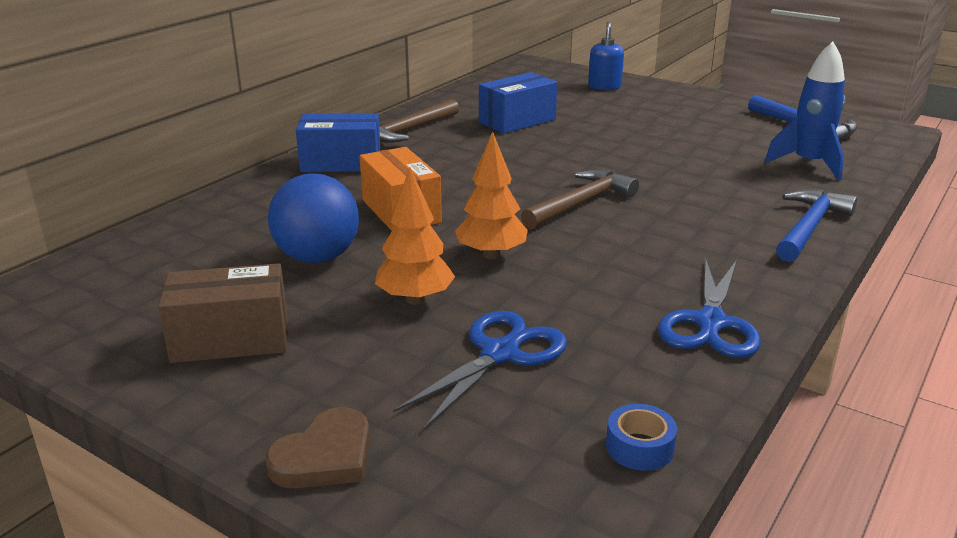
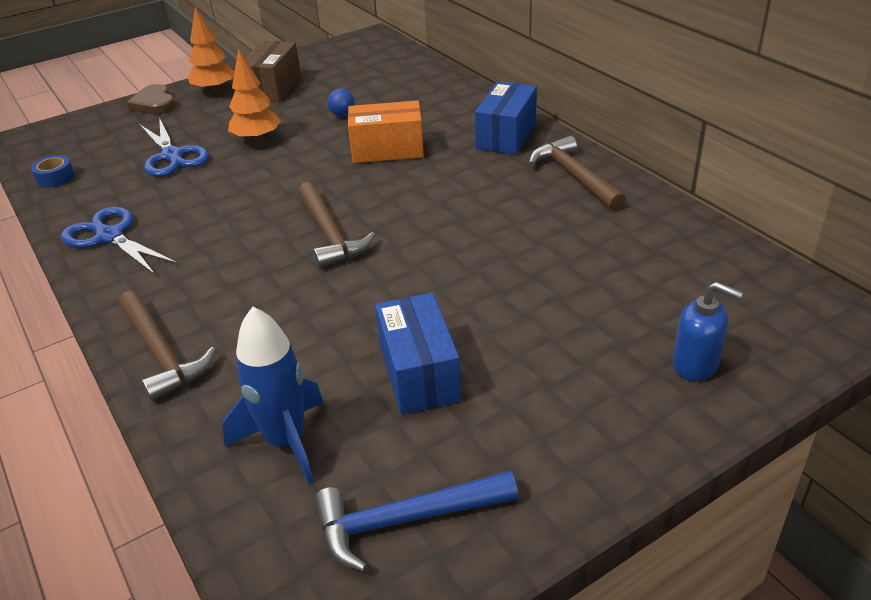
camera: 115 degrees right, 10 degrees up
blue ball [268,173,359,263] -> blue ball [327,89,355,116], size x0.45
orange tree [455,131,528,259] -> orange tree moved to [188,7,235,93]
blue box [479,72,557,134] -> blue box moved to [375,293,461,414]
blue hammer [776,189,857,262] -> brown hammer [118,290,216,402]

